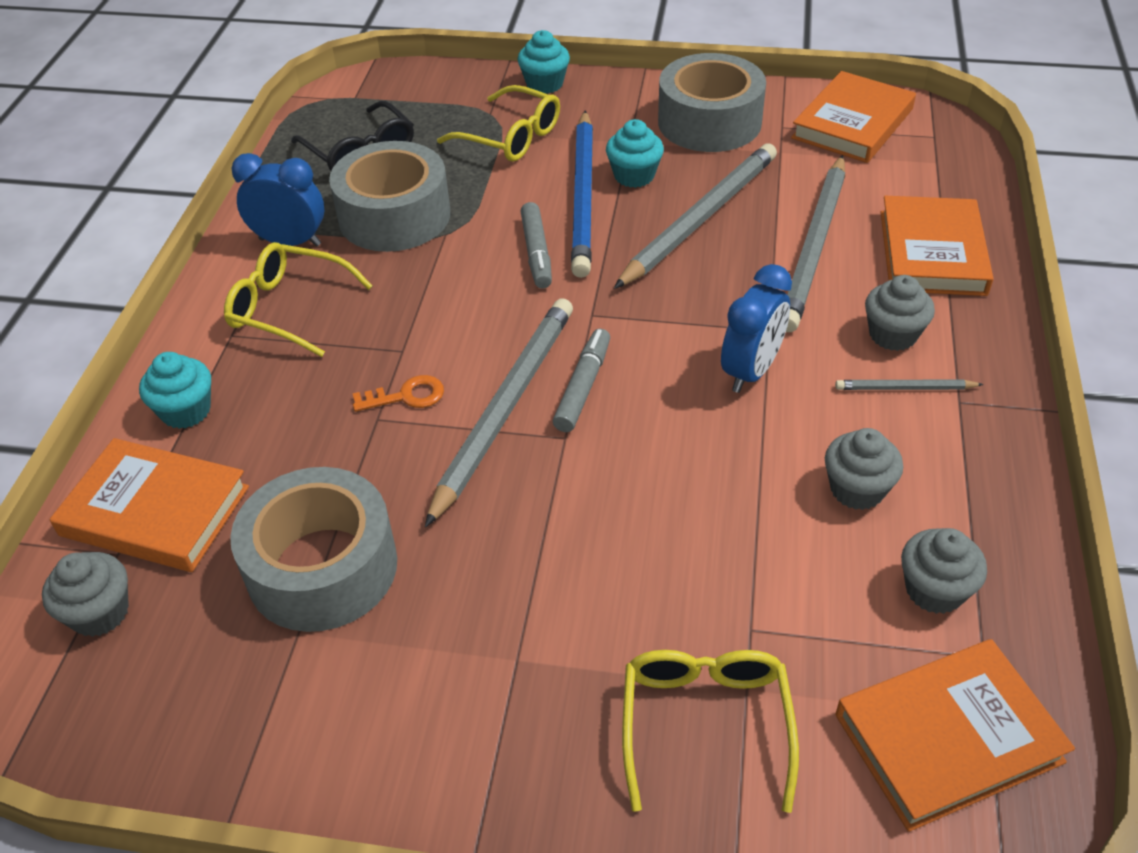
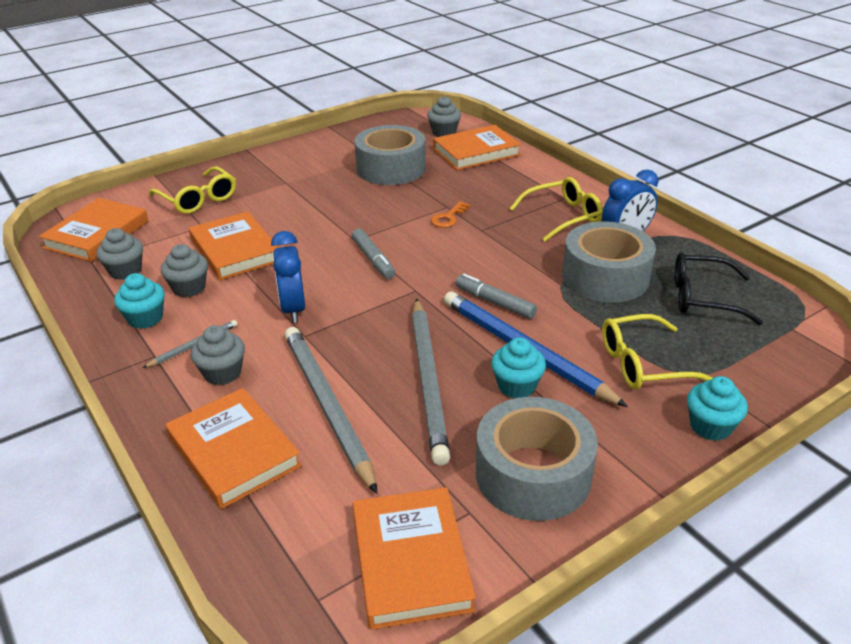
camera: 135 degrees right, 10 degrees down
turquoise cupcake [139,352,211,429] -> turquoise cupcake moved to [114,273,165,329]
grey pencil [425,299,573,528] -> none
none -> orange book [189,211,279,280]

